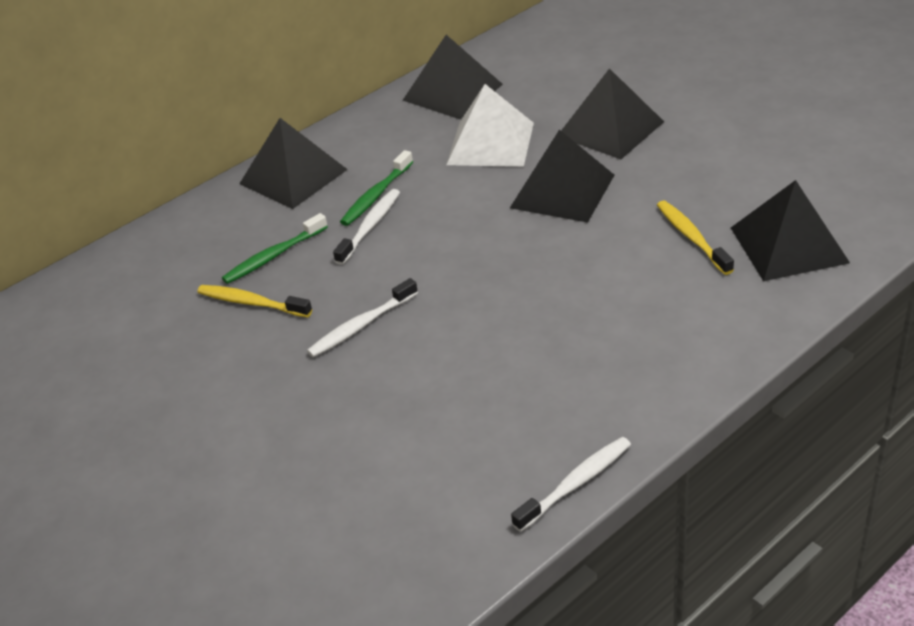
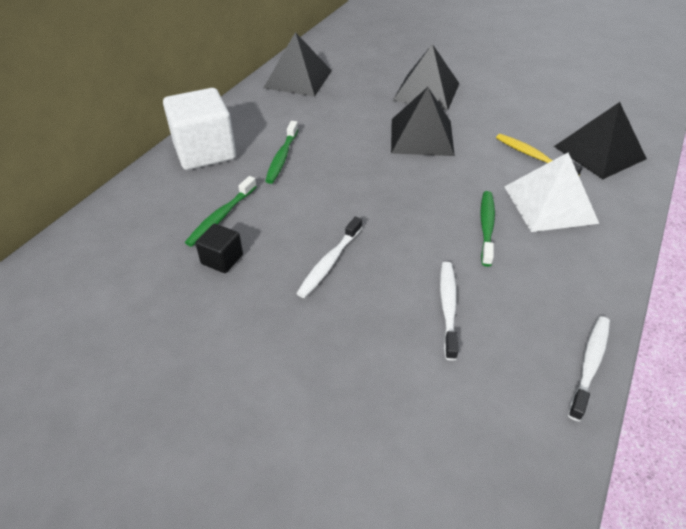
camera: 25 degrees left, 5 degrees up
yellow toothbrush [197,285,312,317] -> black cube [195,224,243,273]
black pyramid [239,118,348,209] -> white cube [163,88,236,170]
white toothbrush [333,189,400,265] -> white toothbrush moved to [440,262,458,361]
white pyramid [446,84,534,167] -> white pyramid moved to [504,153,599,232]
none -> green toothbrush [480,191,495,267]

